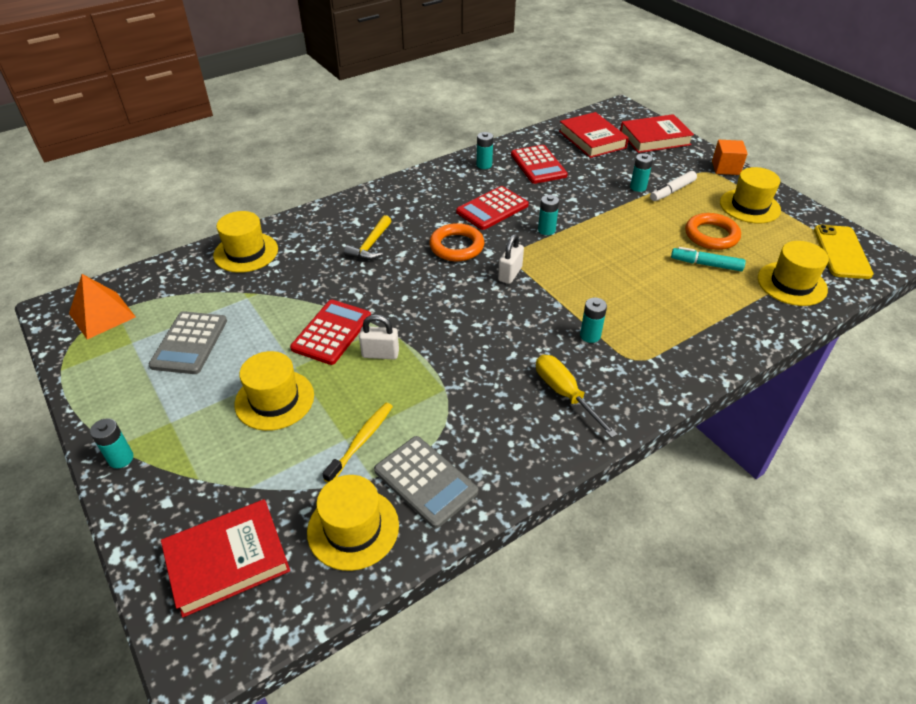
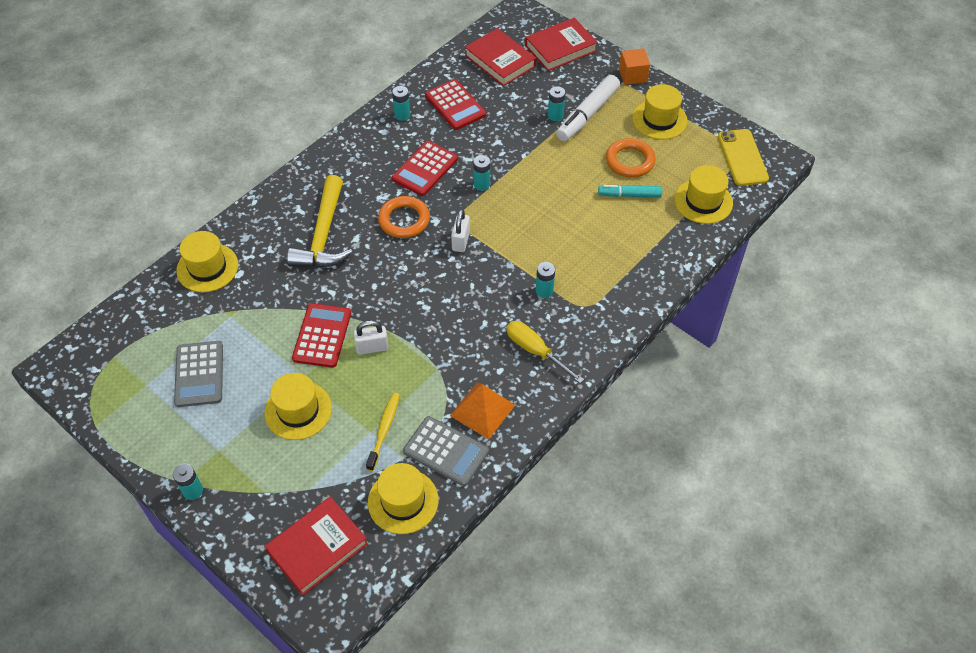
camera: 15 degrees left, 10 degrees up
orange pyramid [69,274,136,339] -> orange pyramid moved to [450,383,515,439]
yellow hammer [344,215,391,260] -> yellow hammer [287,175,353,267], size x1.76
white marker [650,171,697,201] -> white marker [556,75,620,141], size x1.61

